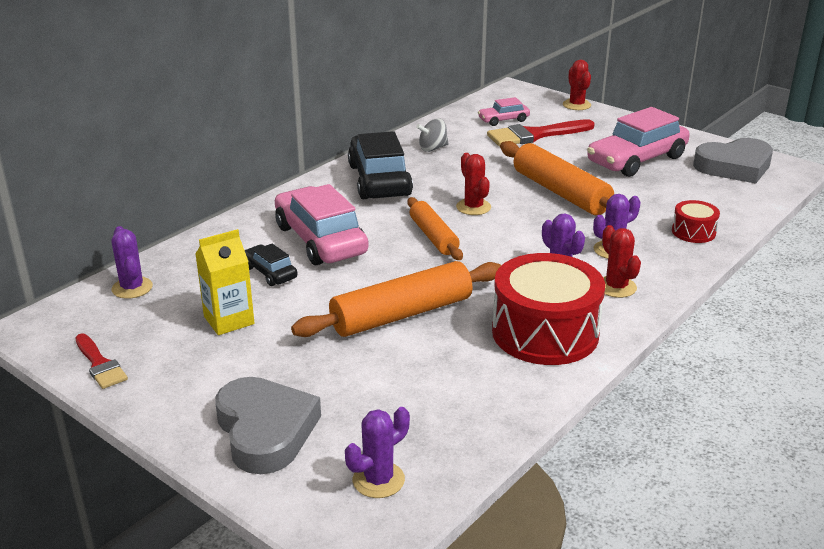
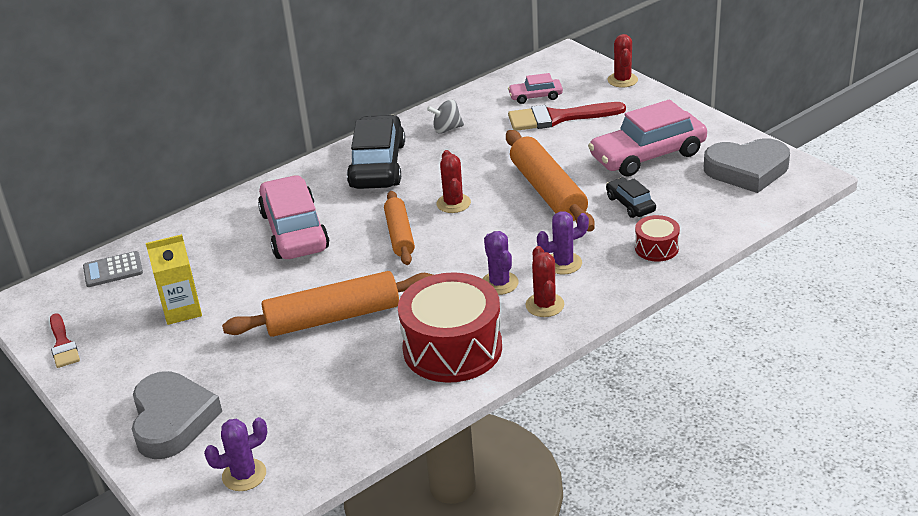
camera: 15 degrees right, 5 degrees up
purple cactus [111,226,153,299] -> grey calculator [83,251,143,287]
black car [245,243,298,286] -> black car moved to [606,178,656,218]

